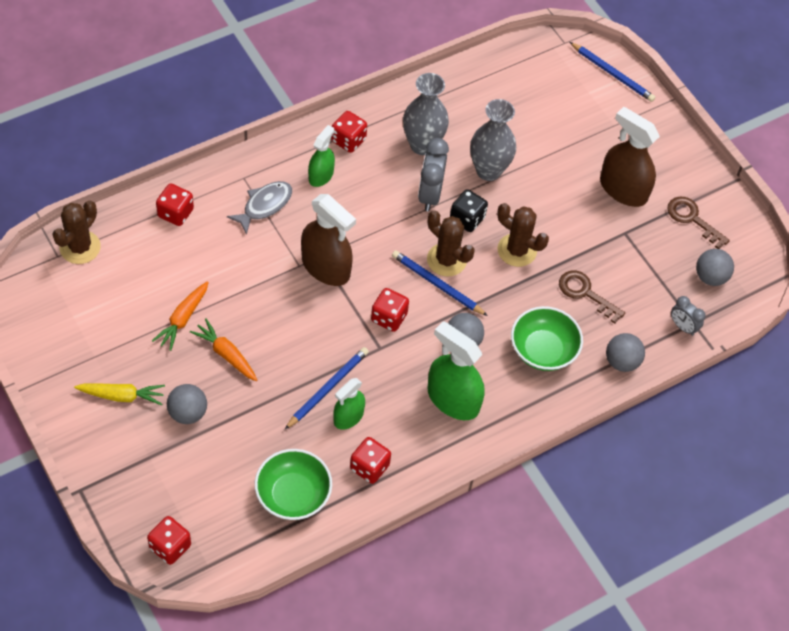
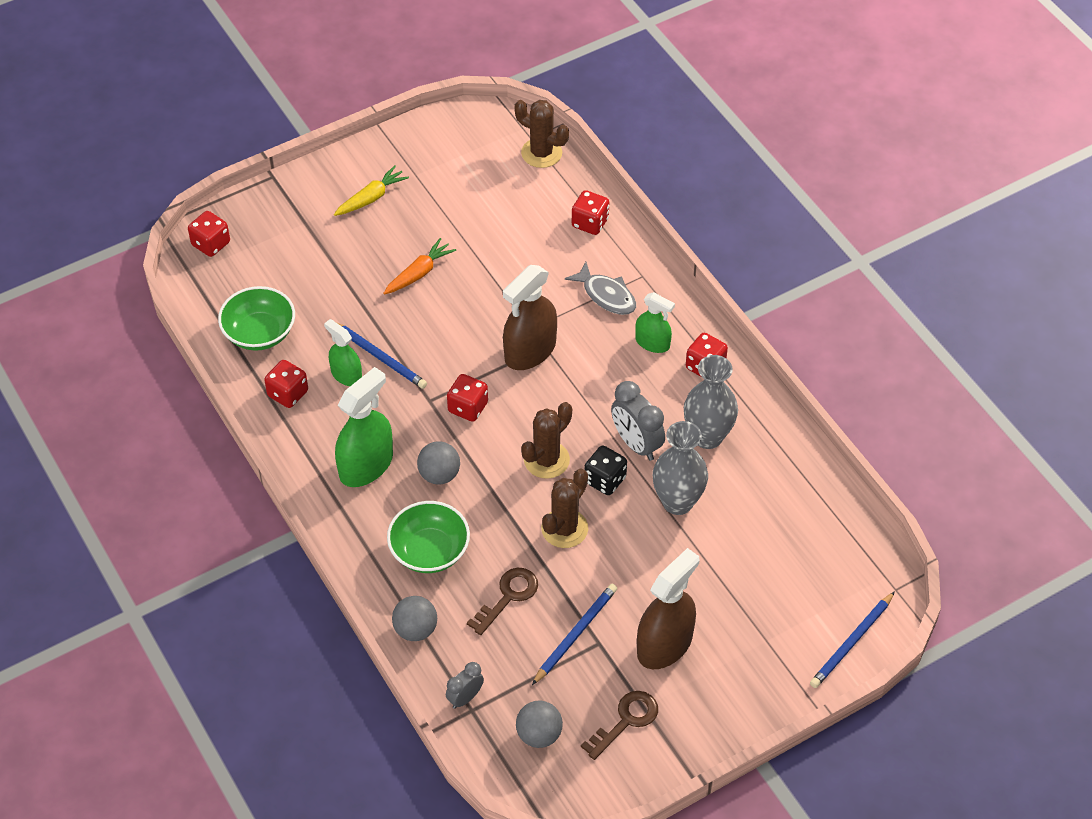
camera: 95 degrees right, 5 degrees down
yellow carrot [74,383,165,405] -> yellow carrot turned 135 degrees counterclockwise [334,165,409,216]
orange carrot [152,281,209,351] -> none
grey ball [167,384,207,424] -> none
blue pencil [392,250,488,316] -> blue pencil moved to [532,584,617,685]
grey clock [418,138,449,211] -> grey clock turned 135 degrees counterclockwise [611,381,665,461]

